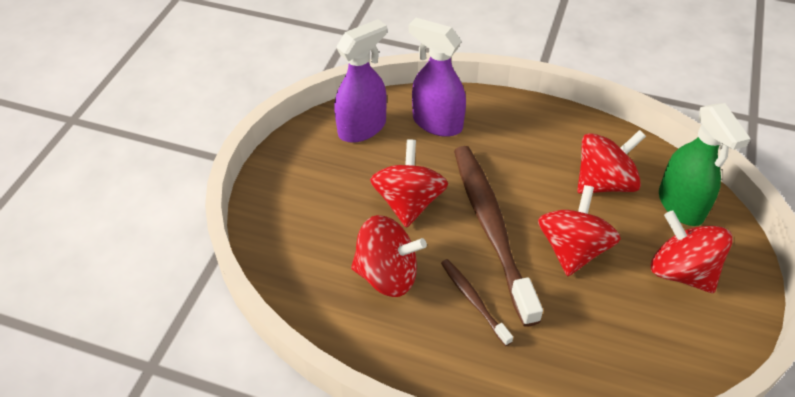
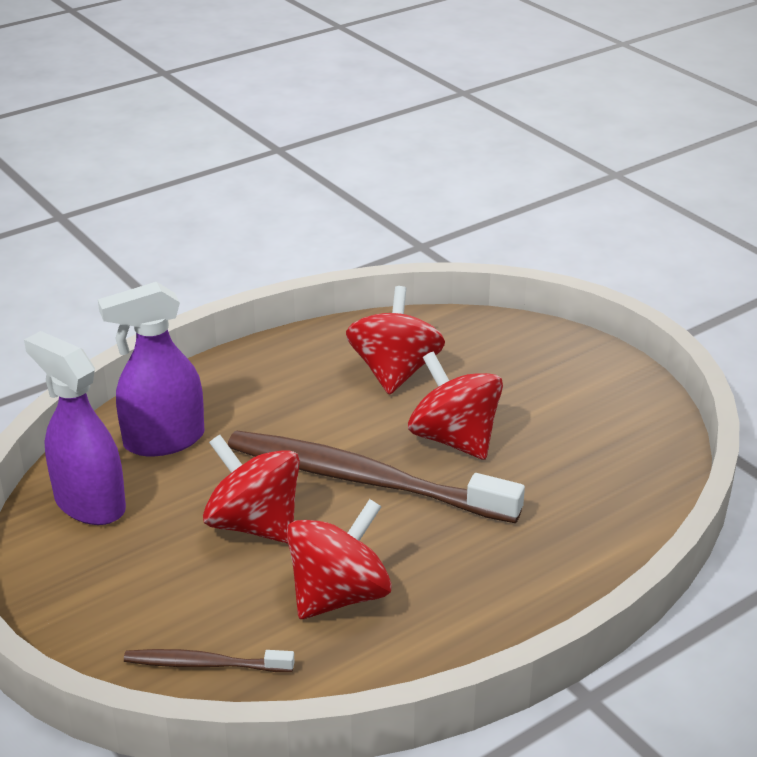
camera: 55 degrees left, 15 degrees down
purple spray bottle [334,19,387,143] -> purple spray bottle turned 45 degrees counterclockwise [24,331,126,525]
brown toothbrush [441,259,513,346] -> brown toothbrush moved to [124,649,294,672]
red spinning top [651,211,733,293] -> none
green spray bottle [659,103,751,226] -> none

